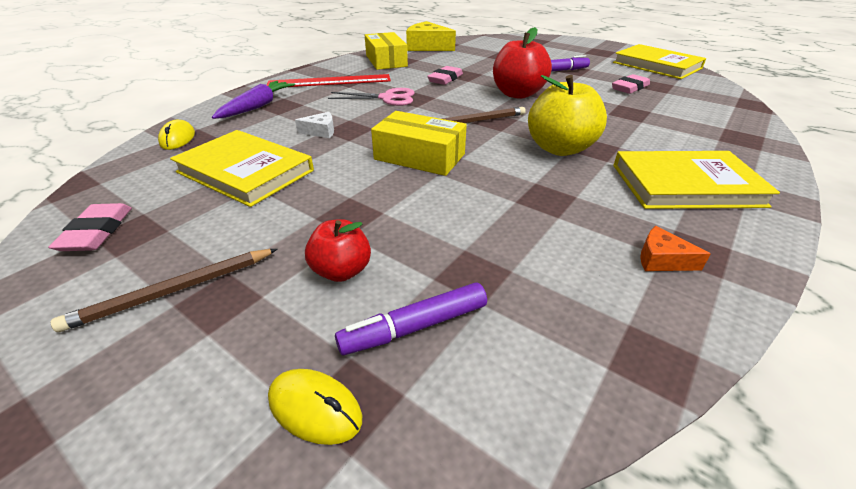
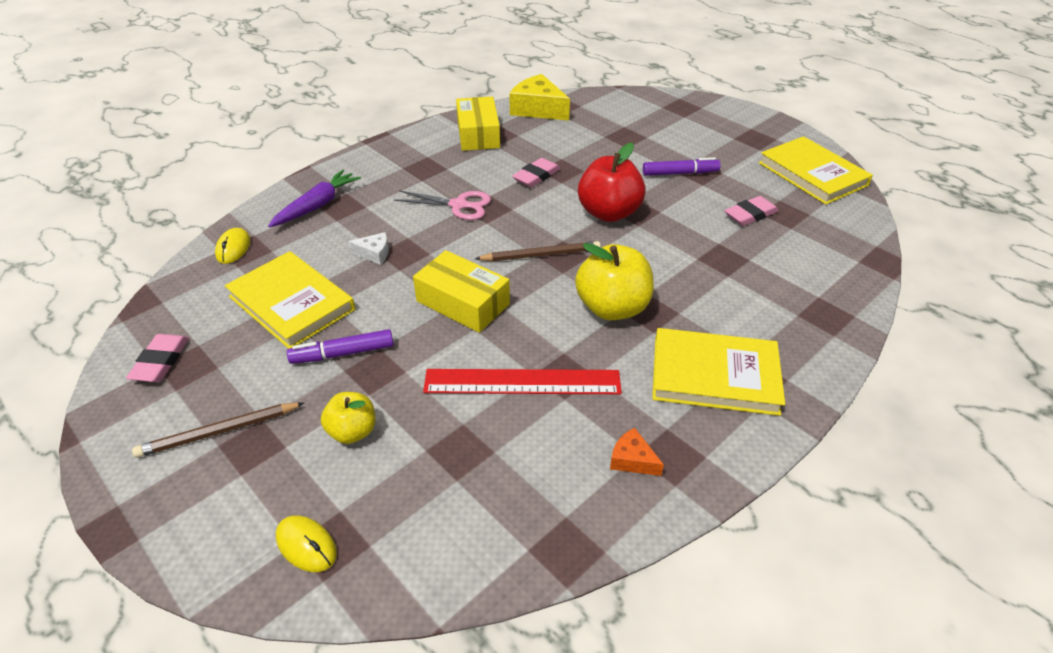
camera: 10 degrees right, 5 degrees up
red ruler [267,74,391,87] -> red ruler moved to [423,369,622,394]
red apple [305,219,371,282] -> yellow apple [321,392,375,444]
purple marker [335,282,487,355] -> purple marker moved to [287,329,394,364]

